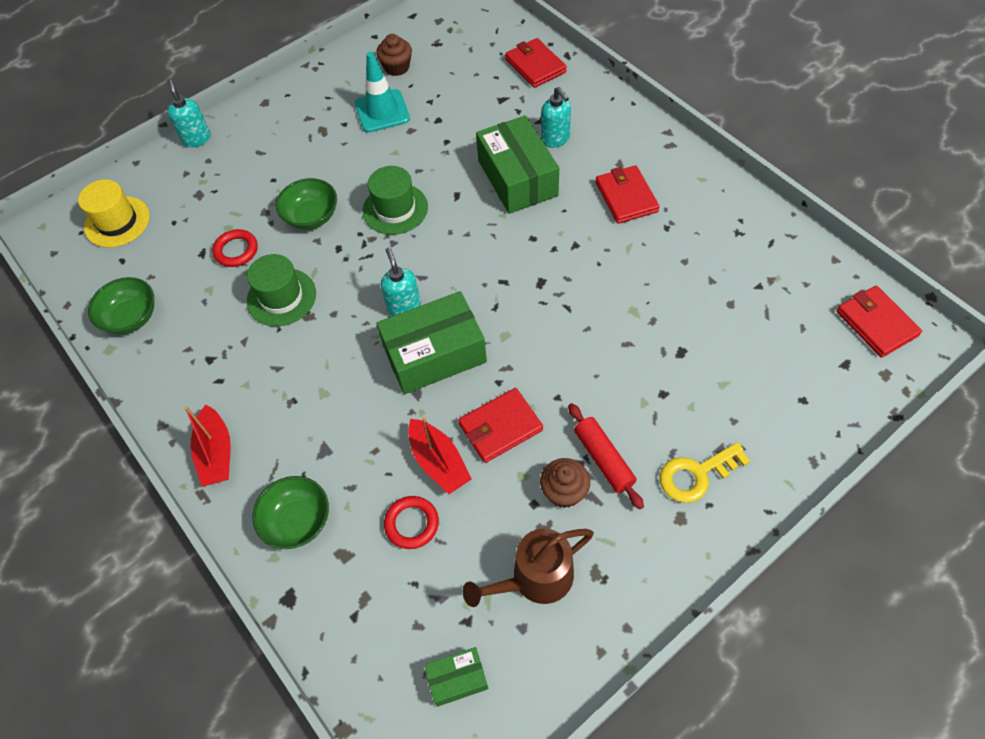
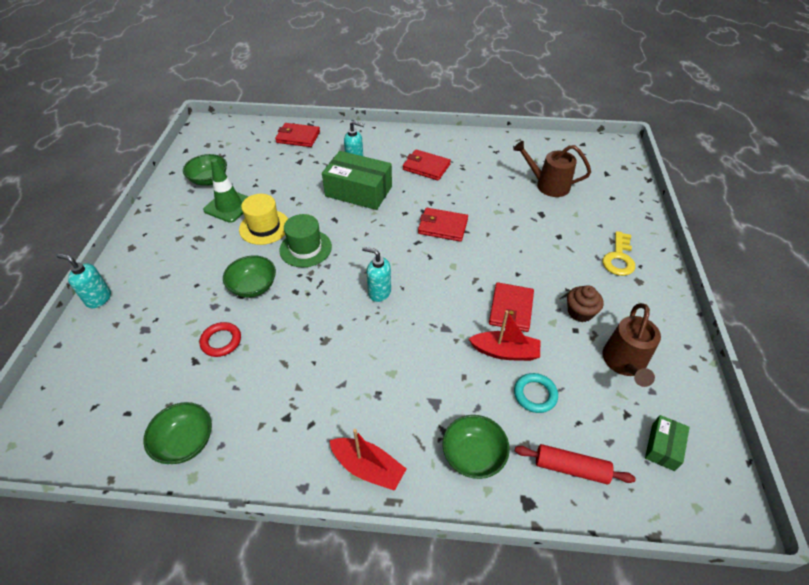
camera: 50 degrees left, 10 degrees down
yellow hat [78,180,150,248] -> yellow hat moved to [239,194,288,245]
green hat [247,254,316,326] -> none
turquoise traffic cone [355,52,410,133] -> green traffic cone [203,159,249,223]
brown cupcake [376,34,412,76] -> green bowl [183,154,227,185]
green box [376,291,487,394] -> none
red ring [384,496,439,549] -> turquoise ring [514,373,558,413]
red rolling pin [568,403,644,509] -> red rolling pin moved to [515,444,636,484]
red wallet [837,286,922,358] -> red wallet moved to [418,208,468,242]
none -> brown watering can [513,141,591,197]

